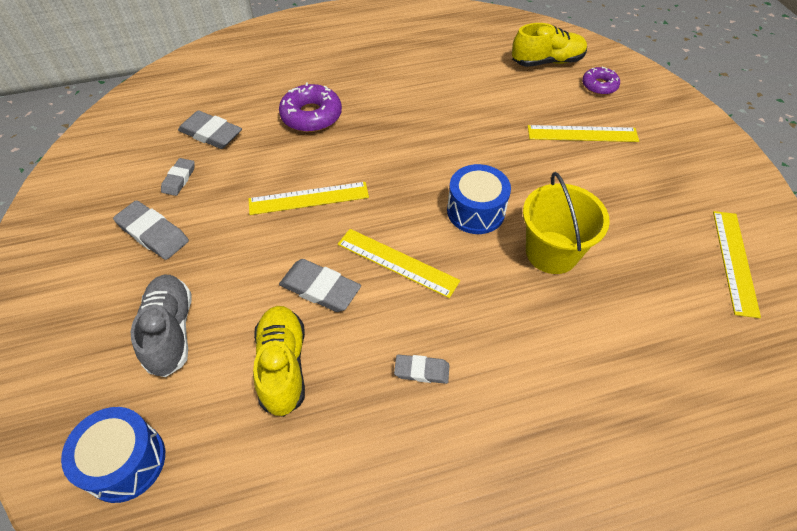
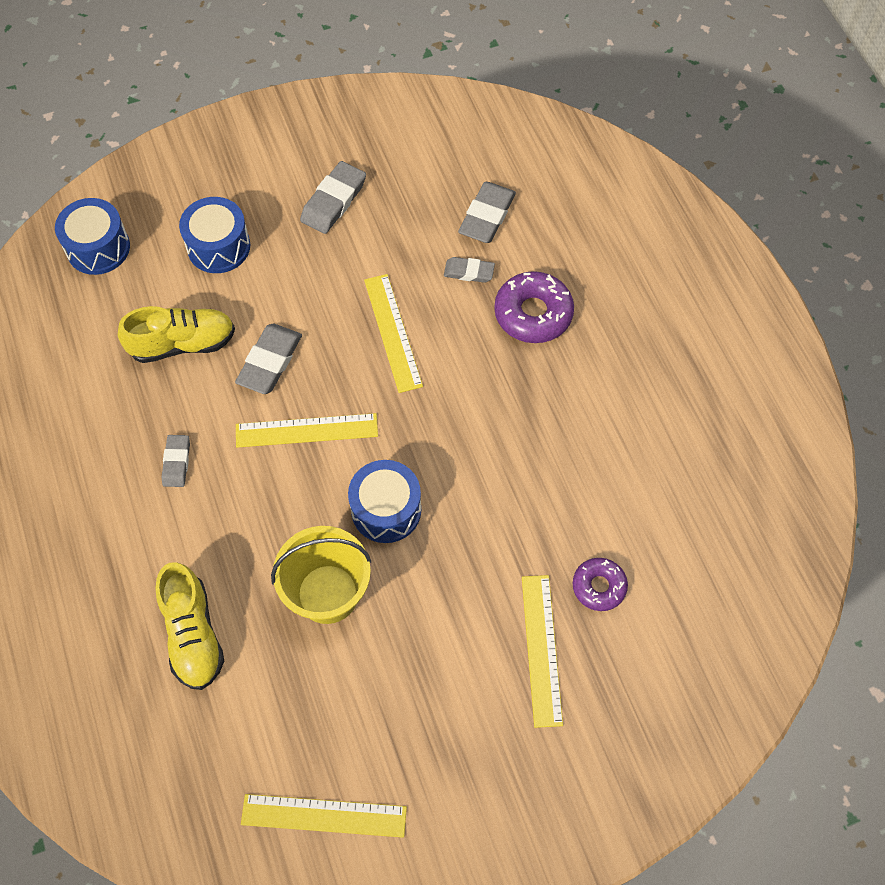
camera: 85 degrees right, 10 degrees up
grey shoe [131,275,192,377] -> blue drum [179,197,250,273]
grey eraser [161,158,195,196] -> grey eraser moved to [444,257,495,283]
yellow ruler [338,229,460,298] -> yellow ruler turned 60 degrees clockwise [236,413,378,448]
yellow shoe [512,23,587,67] -> yellow shoe moved to [156,562,224,690]
purple donut [582,66,620,95] -> purple donut moved to [573,558,628,611]

